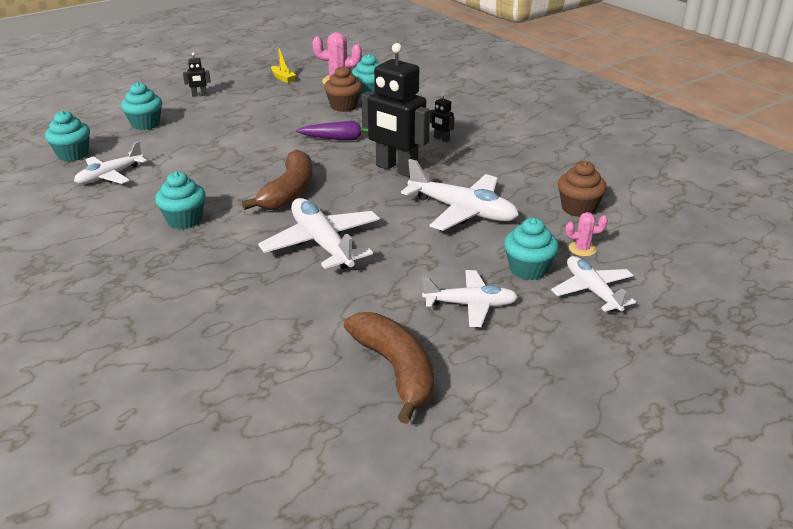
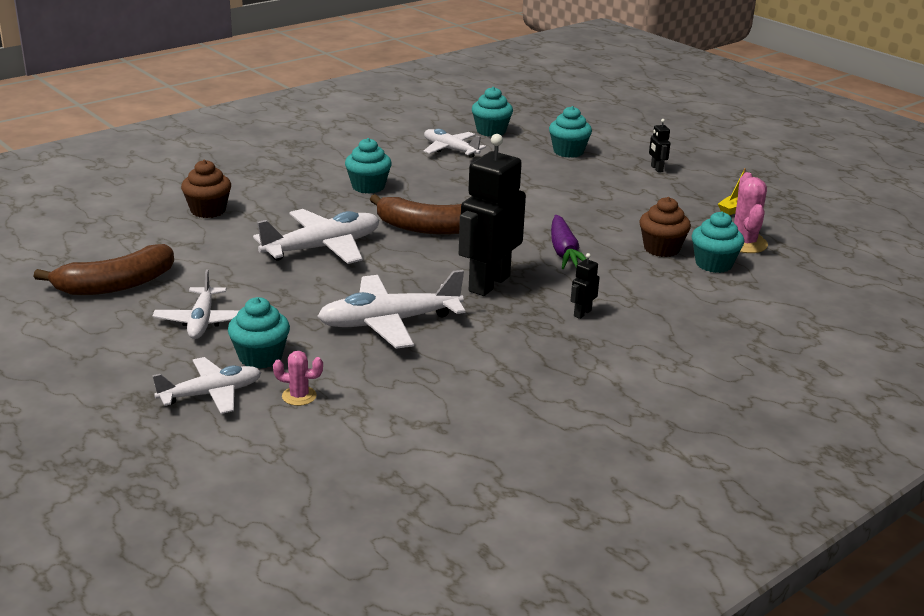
camera: 85 degrees right, 5 degrees down
white plane [401,159,519,231] -> white plane turned 45 degrees clockwise [317,270,466,349]
brown cupcake [558,161,607,217] -> brown cupcake moved to [181,160,231,218]
pink cactus [565,212,608,257] -> pink cactus turned 75 degrees counterclockwise [273,351,323,406]

